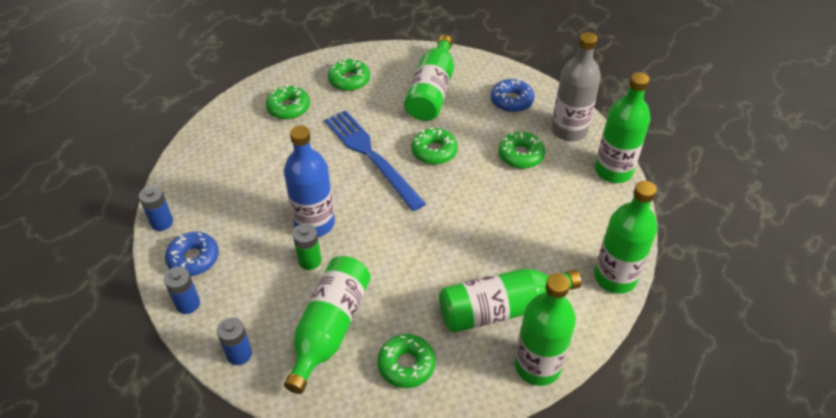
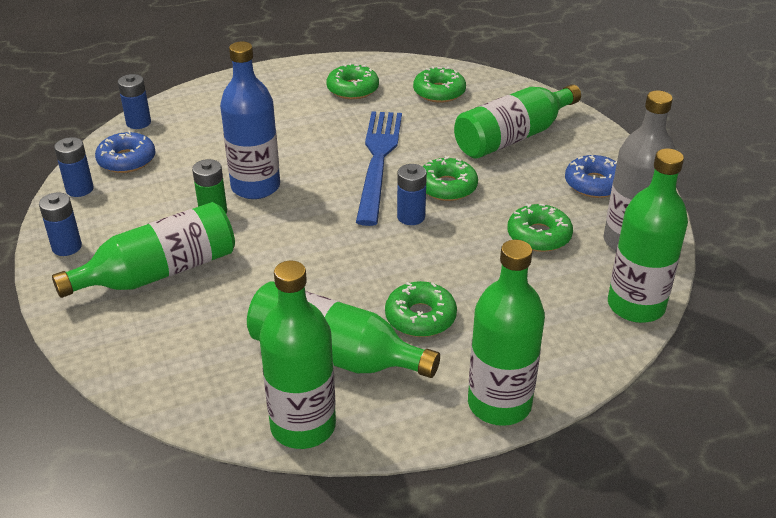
camera: 40 degrees right, 10 degrees down
green donut [377,334,436,388] -> green donut moved to [385,281,457,337]
none -> blue battery [397,164,427,225]

